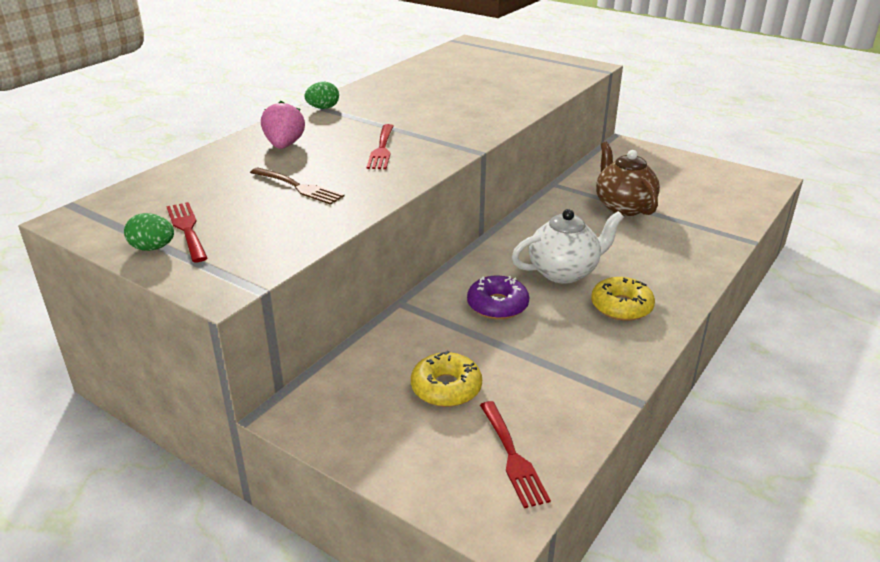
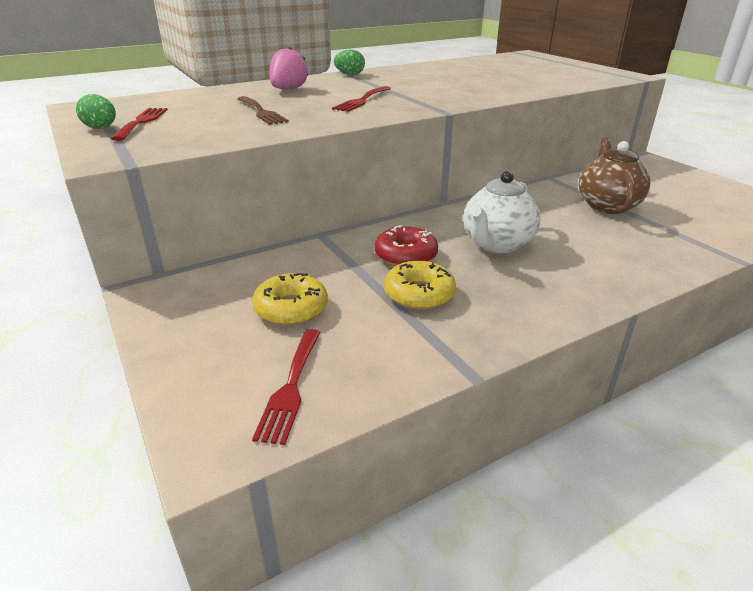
camera: 25 degrees right, 0 degrees up
purple donut [467,276,529,319] -> red donut [374,225,438,266]
white teapot [512,209,624,284] -> white teapot turned 120 degrees clockwise [463,171,541,253]
yellow donut [591,277,655,321] -> yellow donut moved to [384,261,456,310]

